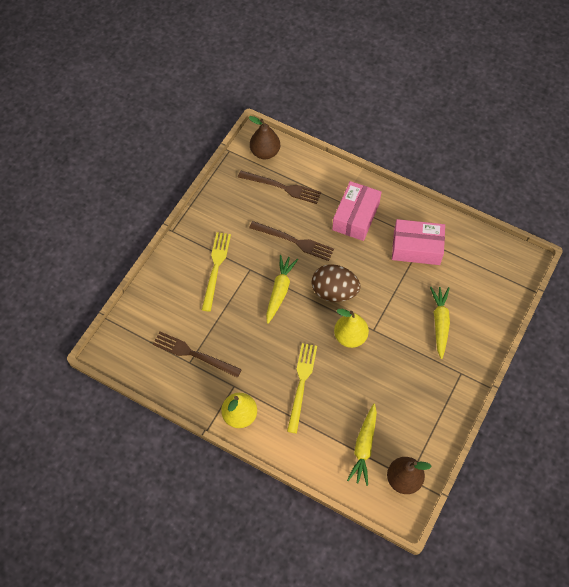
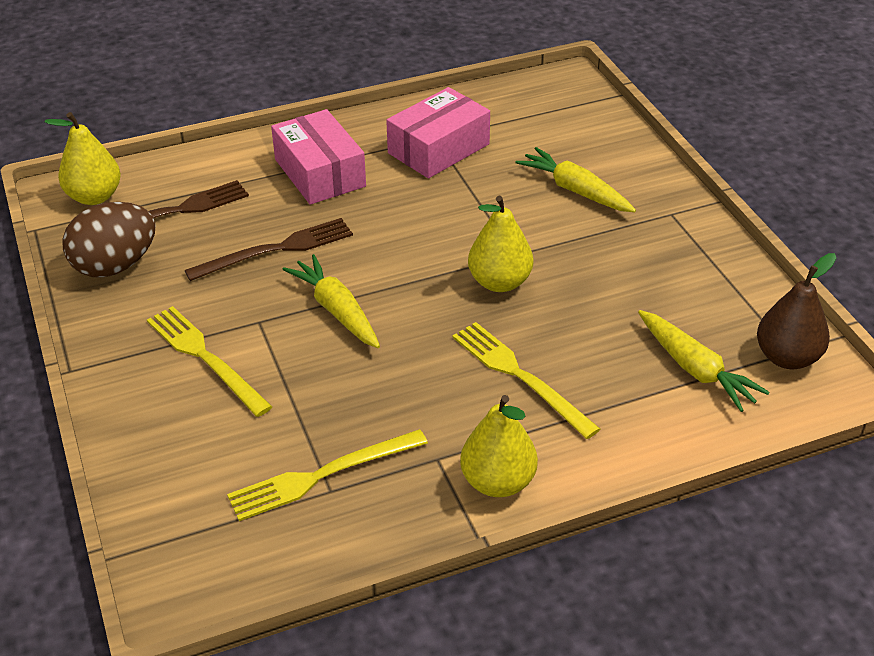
camera: 50 degrees left, 20 degrees down
brown fork [153,332,242,378] -> yellow fork [227,429,428,521]
brown pear [249,116,280,159] -> yellow pear [44,112,121,205]
brown egg [311,264,361,302] -> brown egg moved to [63,202,156,278]

